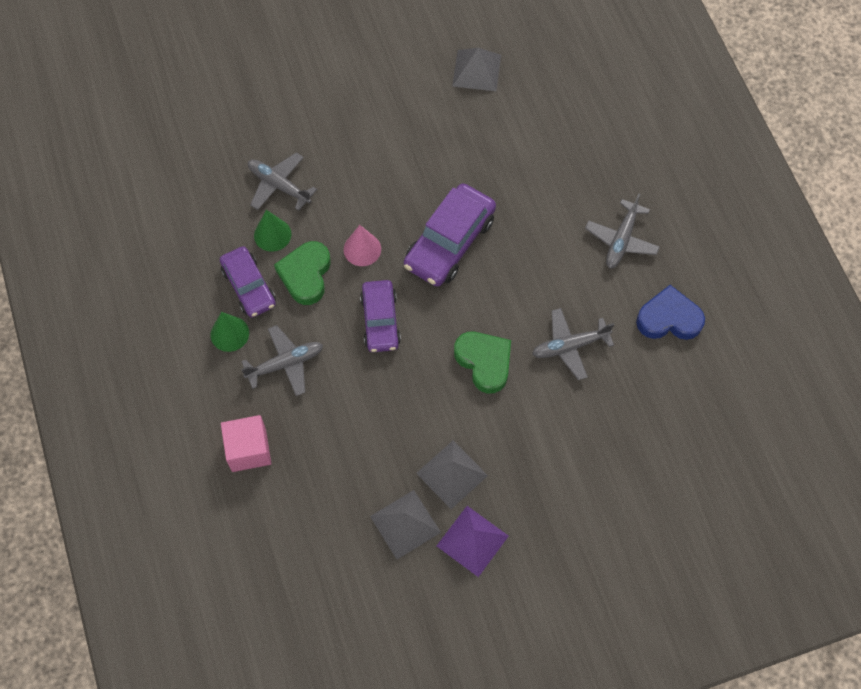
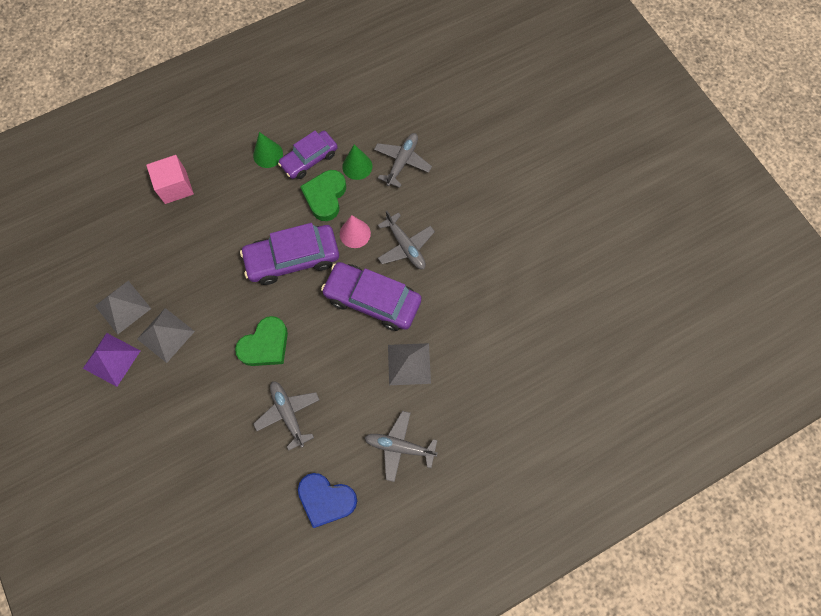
camera: 80 degrees right, 5 degrees up
grey plane [241,325,323,396] -> grey plane moved to [378,211,435,269]
green heart [274,241,331,305] -> green heart turned 75 degrees counterclockwise [300,170,346,221]
purple car [360,280,401,352] -> purple car [240,223,339,285], size x1.50
grey pyramid [452,48,501,91] -> grey pyramid moved to [388,343,431,385]
blue heart [636,285,705,340] -> blue heart turned 120 degrees clockwise [298,473,357,528]

